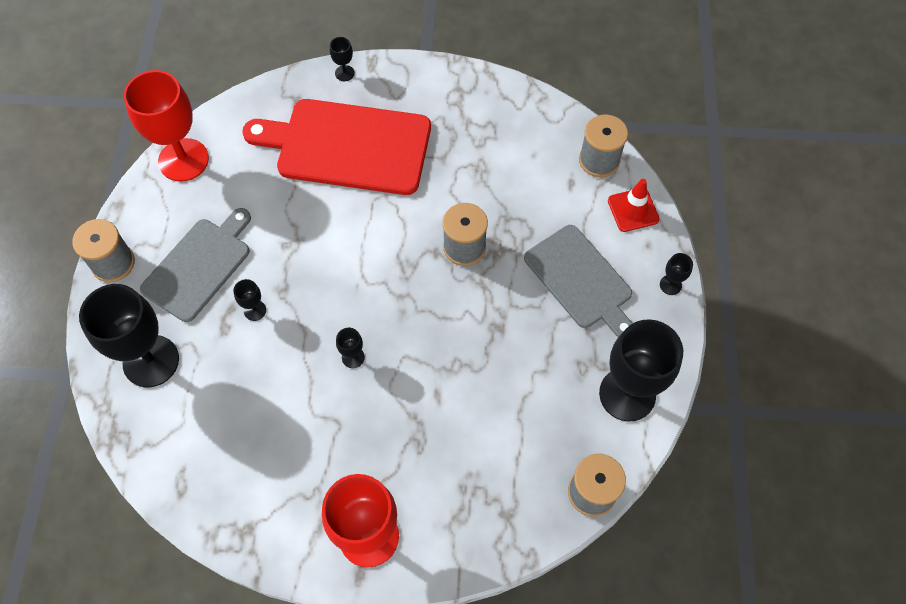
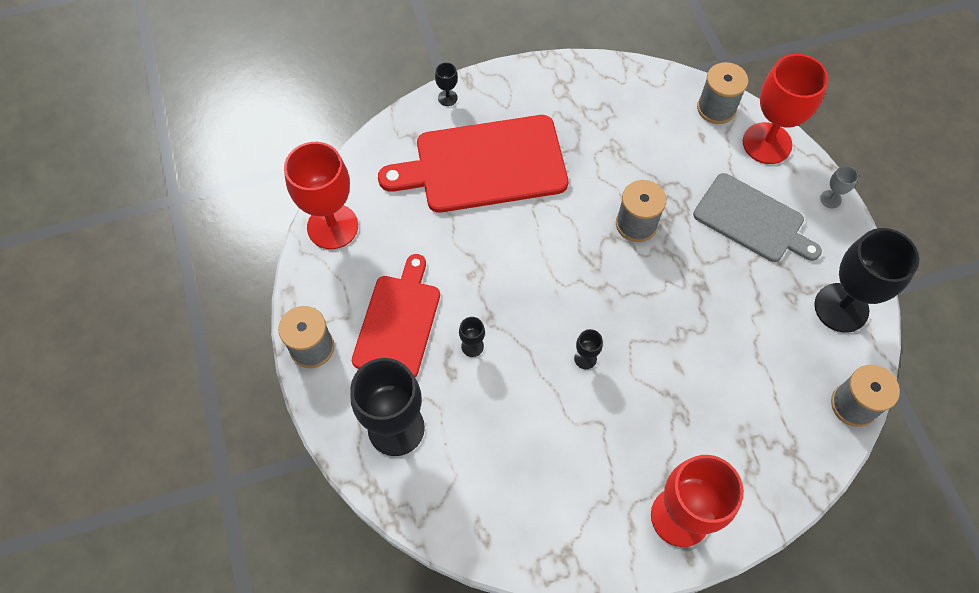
camera: 20 degrees left, 0 degrees up
grey cutting board [140,208,251,322] -> red cutting board [352,254,440,378]
red traffic cone [608,179,660,232] -> red goblet [743,54,829,164]
black goblet [660,253,693,295] -> grey goblet [820,166,858,208]

